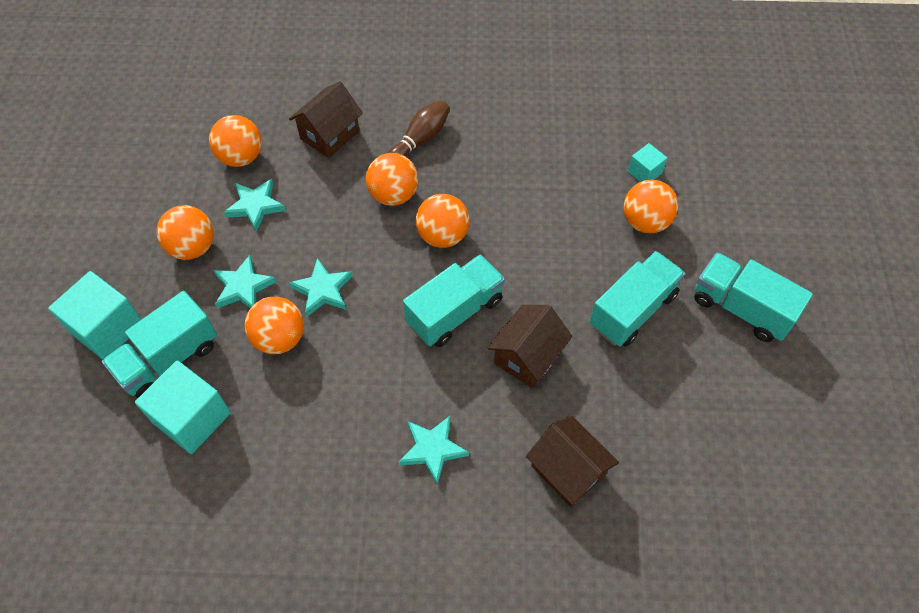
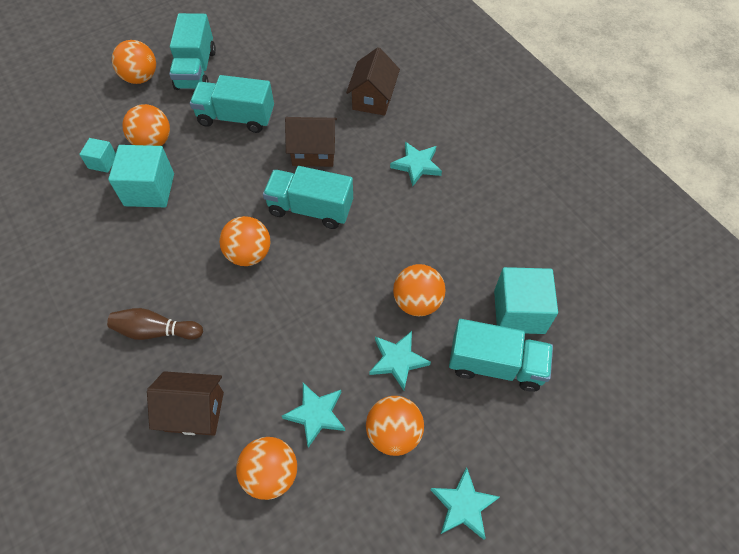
camera: 125 degrees left, 0 degrees up
turquoise cube [48,271,142,360] -> turquoise cube moved to [108,145,174,207]
turquoise star [289,258,353,316] -> turquoise star moved to [430,467,500,539]
orange ball [366,153,418,206] -> orange ball moved to [112,40,156,84]

